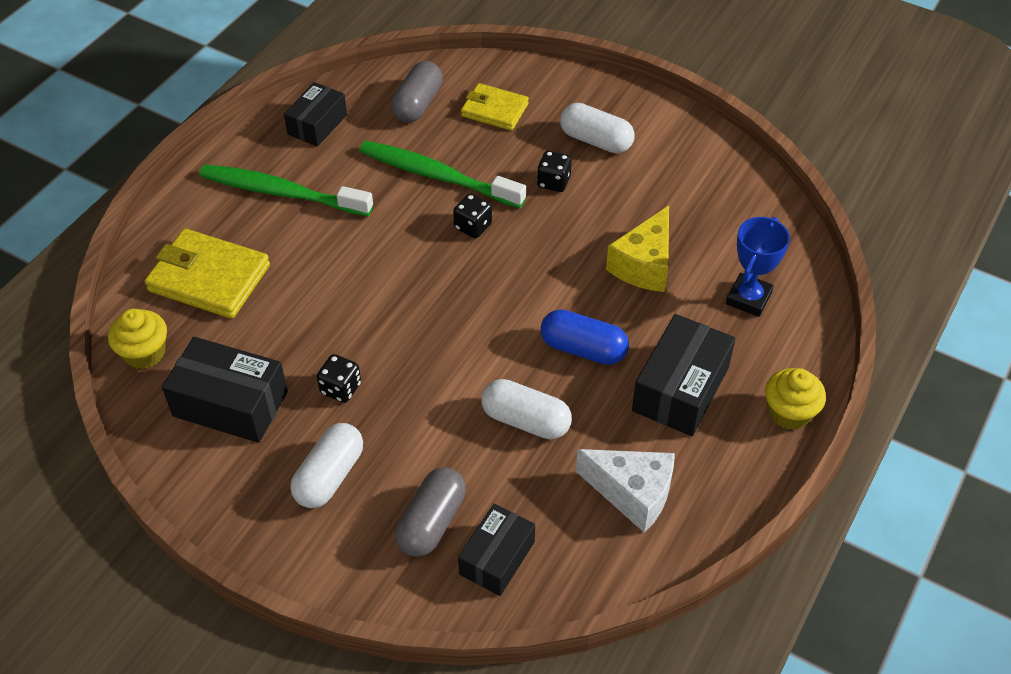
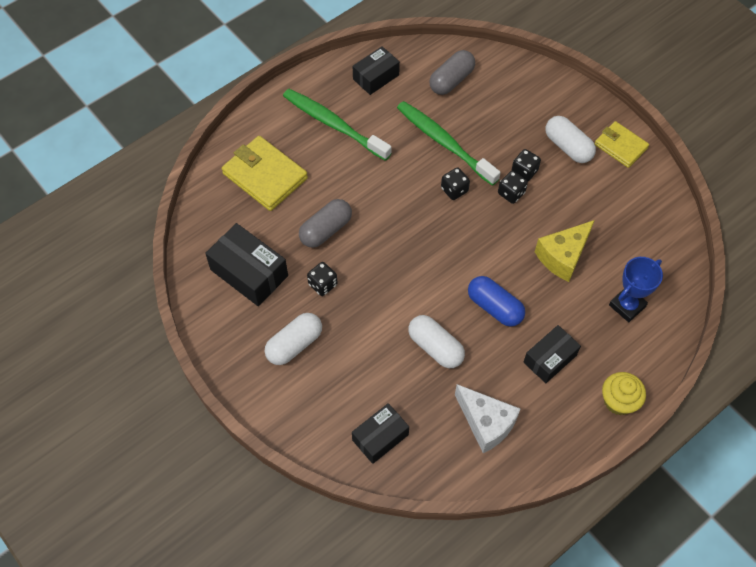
camera: 20 degrees right, 10 degrees up
yellow cupcake [108,309,167,369] -> none
grey capsule [395,467,466,557] -> grey capsule moved to [299,199,352,248]
yellow wallet [461,83,529,131] -> yellow wallet moved to [594,121,649,168]
black box [632,314,736,436] -> black box [524,325,581,383], size x0.66
none -> black dice [498,171,528,204]

